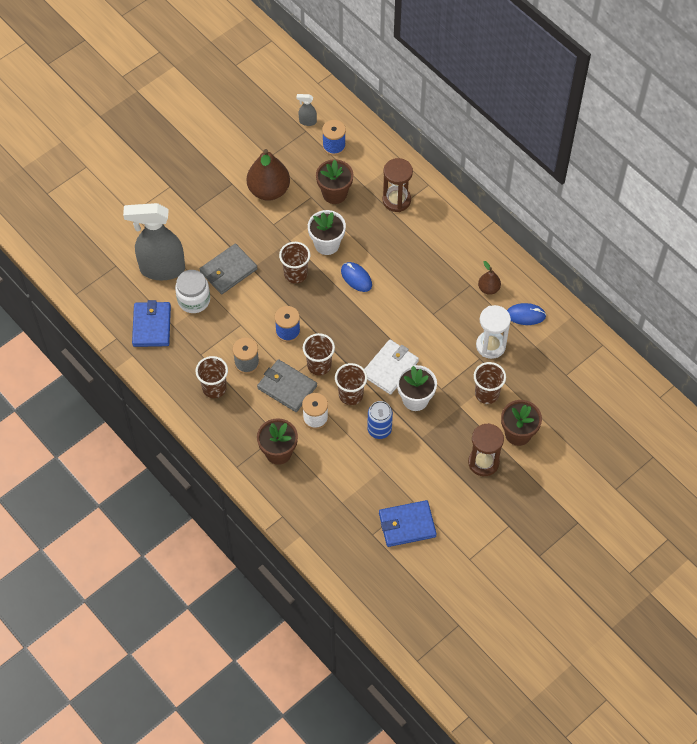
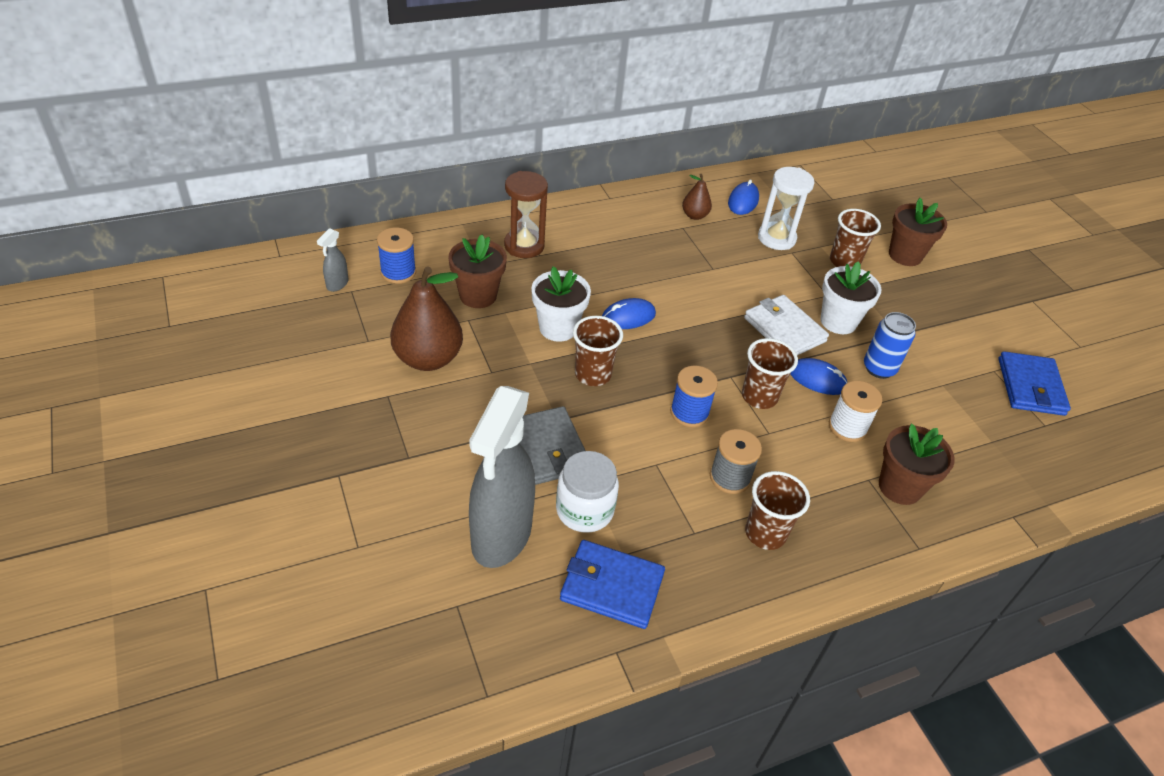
camera: 75 degrees left, 15 degrees down
grey wallet [257,359,317,412] -> none
brown cup [335,363,367,405] -> blue mouse [791,358,848,395]
brown hourglass [468,423,504,476] -> none

